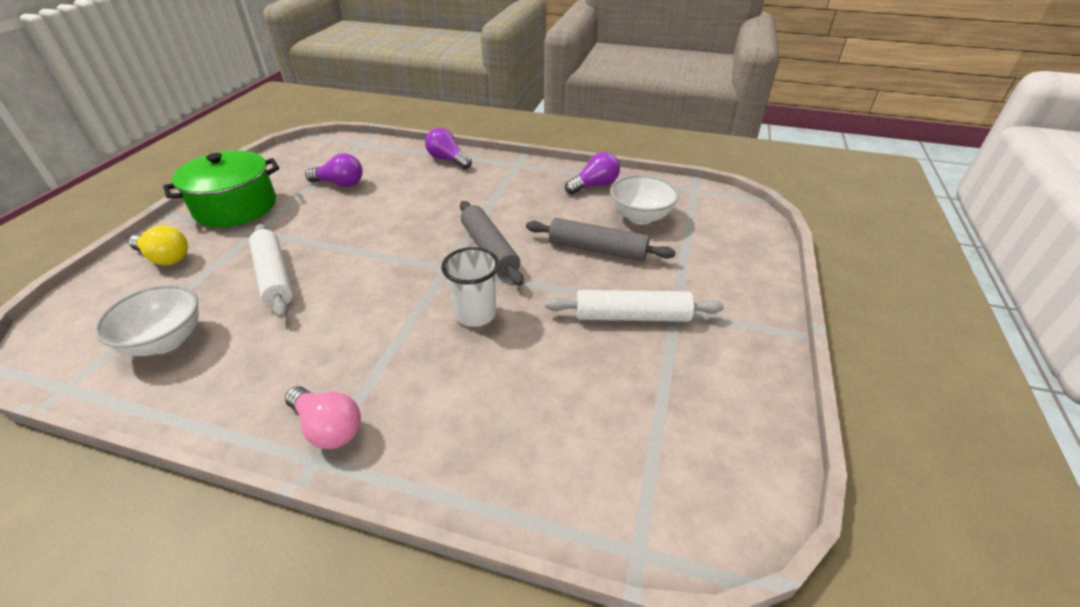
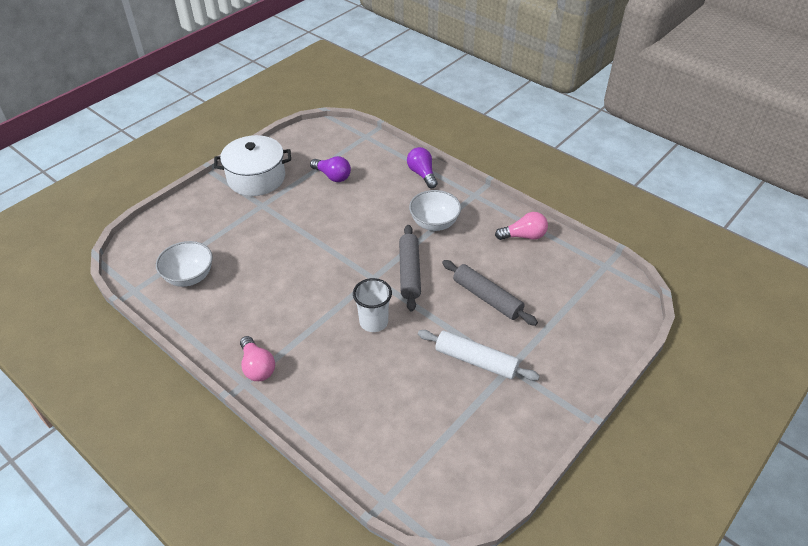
camera: 25 degrees right, 5 degrees up
yellow light bulb [129,225,188,265] -> none
green pot [163,150,279,227] -> white pot [214,135,291,196]
white rolling pin [249,224,293,318] -> none
purple light bulb [565,152,620,194] -> pink light bulb [495,212,548,240]
white bowl [610,175,679,225] -> white bowl moved to [409,190,461,231]

